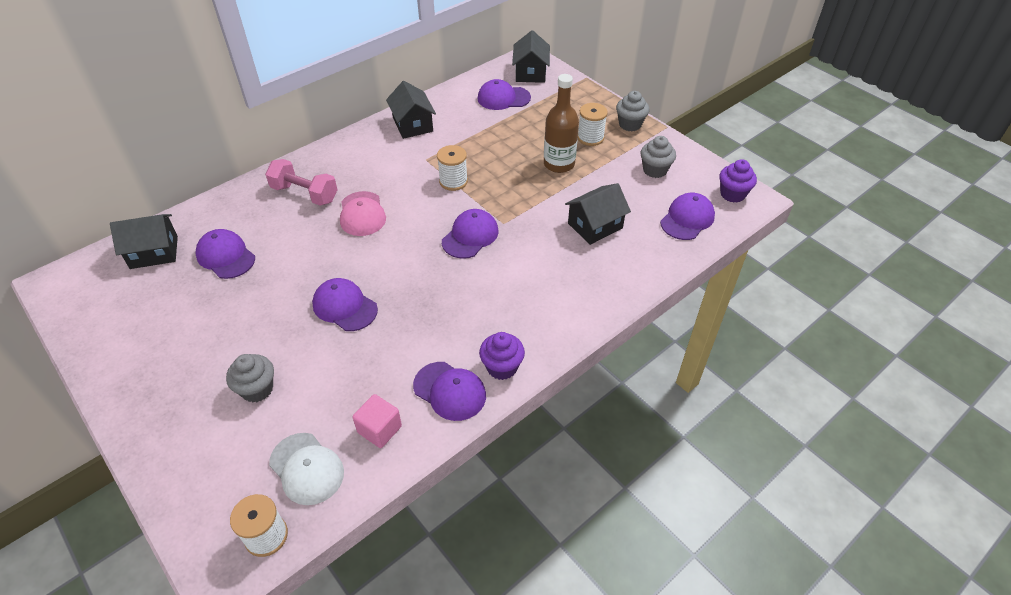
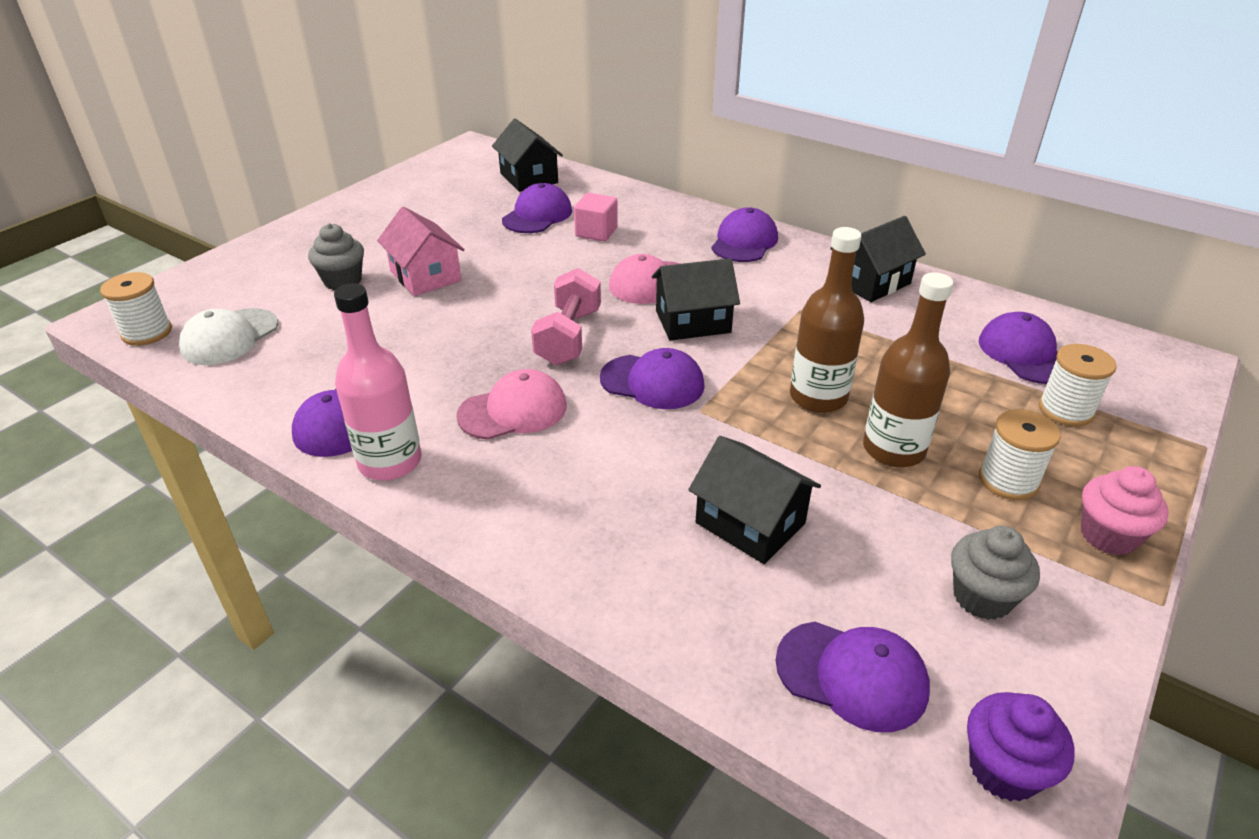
camera: 75 degrees right, 10 degrees down
pink dumbbell [265,159,337,206] -> pink dumbbell moved to [531,268,601,366]
purple cap [312,278,378,331] -> purple cap moved to [712,207,778,262]
pink cube [353,394,402,448] -> pink cube moved to [574,193,618,241]
white spool [437,145,468,191] -> white spool moved to [1039,344,1117,426]
purple cupcake [479,332,525,380] -> pink bottle [334,283,422,481]
black house [512,30,550,83] -> black house moved to [652,258,740,341]
grey cupcake [616,91,649,131] -> pink cupcake [1081,466,1169,556]
none -> pink house [377,207,465,296]
none -> pink cap [456,369,567,440]
none -> brown bottle [790,227,864,413]

